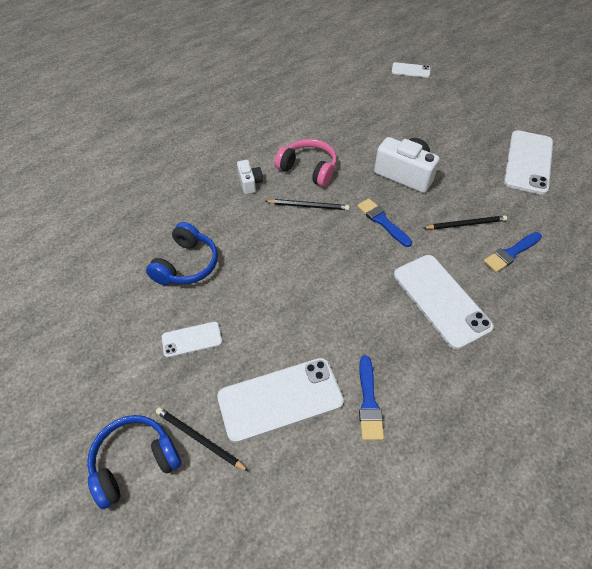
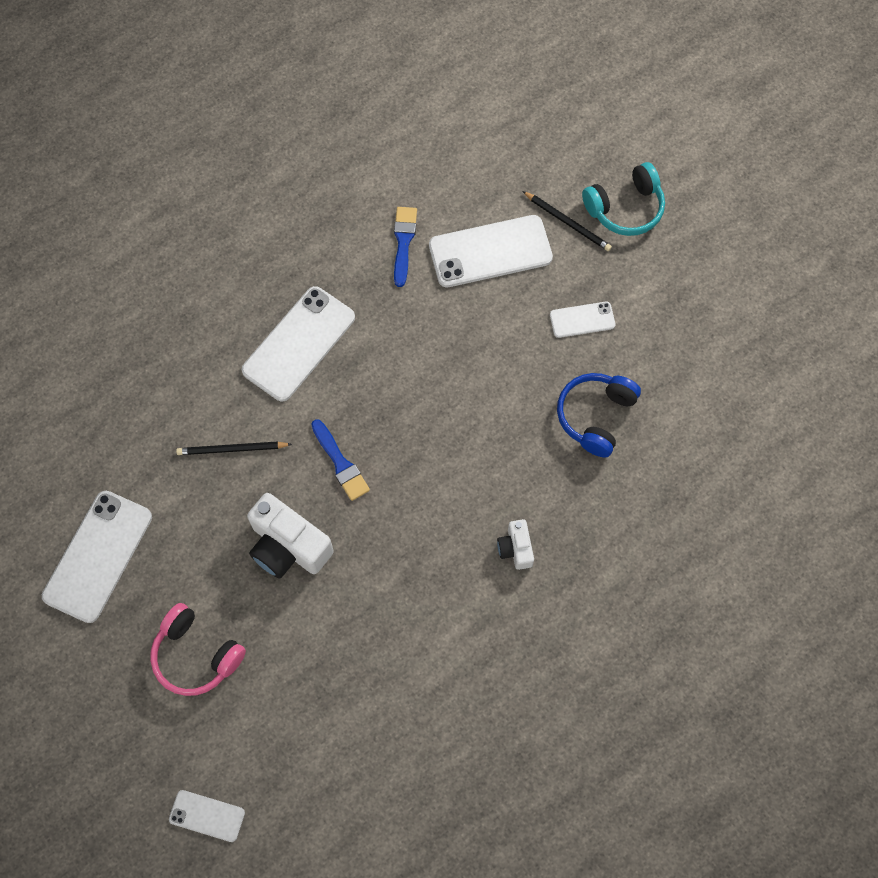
camera: 175 degrees left, 15 degrees up
blue headphones [87,415,181,509] -> turquoise headphones [582,162,665,236]
black pencil [266,199,350,210] -> none
pink headphones [275,139,337,187] -> pink headphones moved to [150,603,246,696]
white phone [394,255,494,350] -> white phone turned 60 degrees clockwise [242,286,355,401]
blue brush [484,232,542,272] -> none

